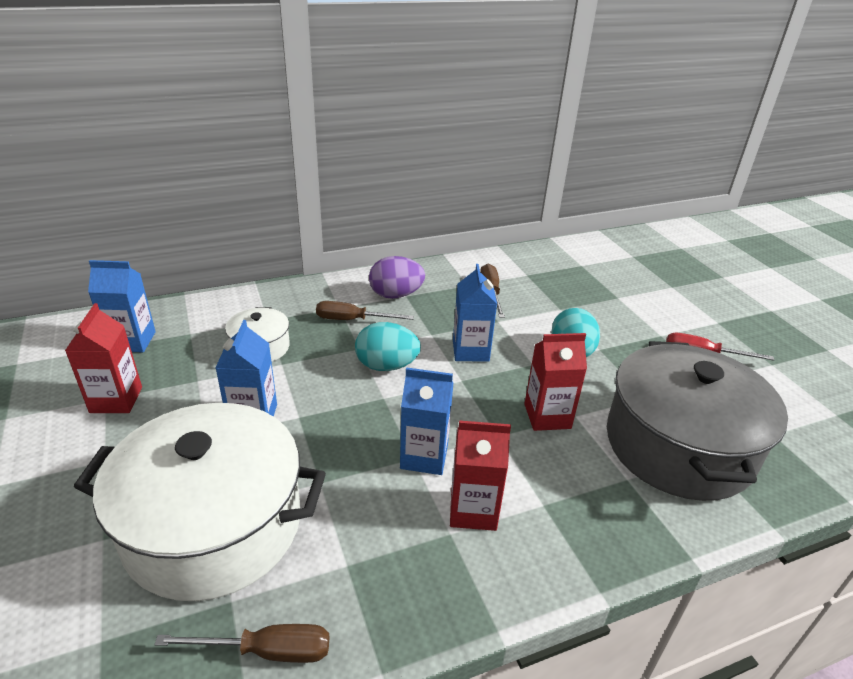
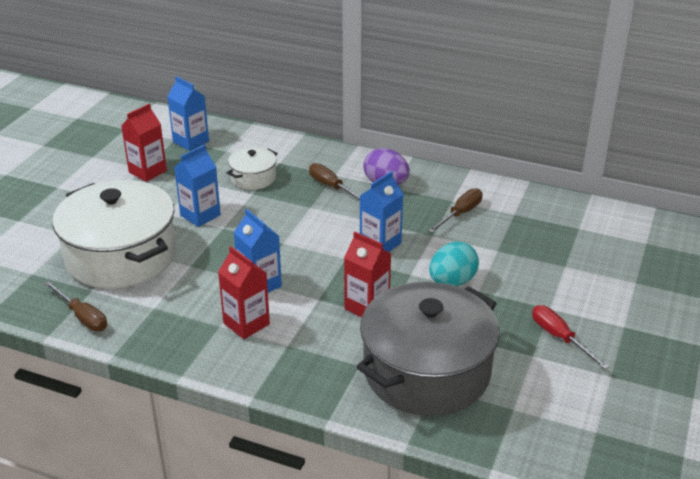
camera: 45 degrees right, 0 degrees up
turquoise egg [355,322,421,371] -> none

